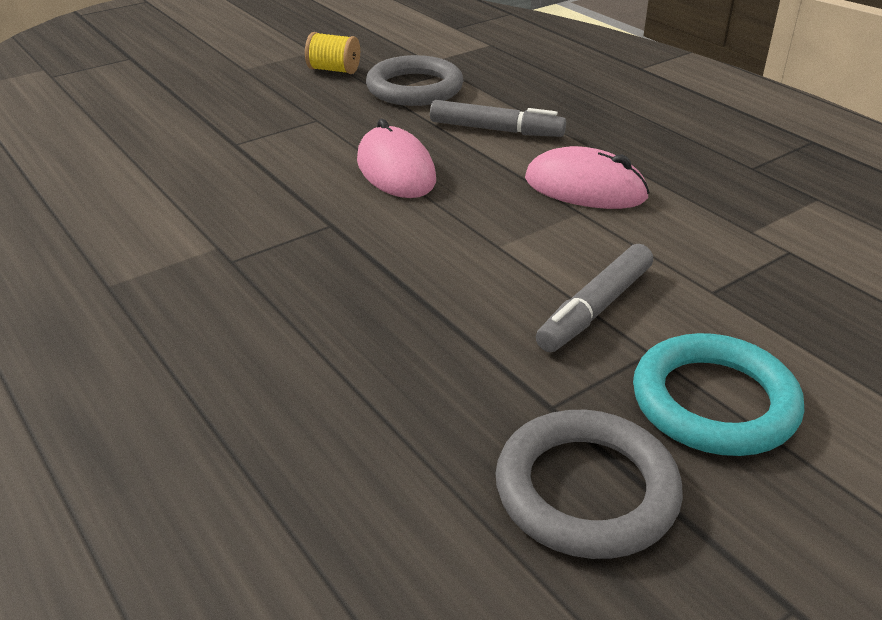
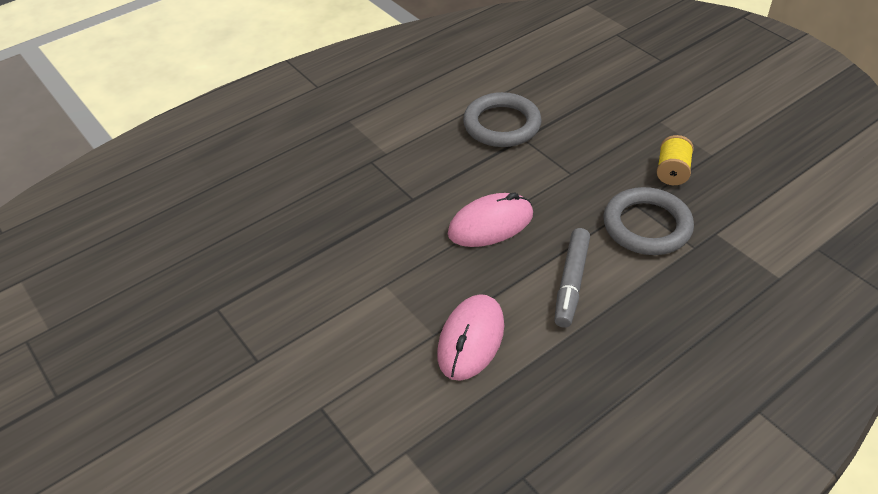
camera: 90 degrees right, 10 degrees up
grey ring [495,410,683,559] -> grey ring moved to [463,92,542,147]
grey marker [536,244,653,352] -> none
turquoise ring [633,333,804,456] -> none

